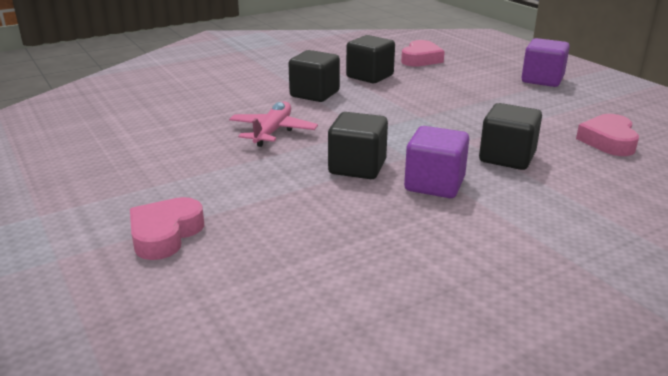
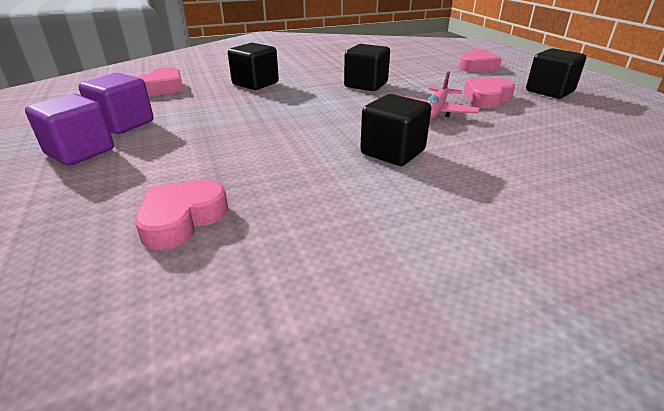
camera: 170 degrees left, 5 degrees up
black cube [346,35,395,83] -> black cube moved to [526,48,586,99]
purple cube [404,126,469,198] -> purple cube moved to [78,73,154,134]
none -> pink heart [464,78,515,108]

